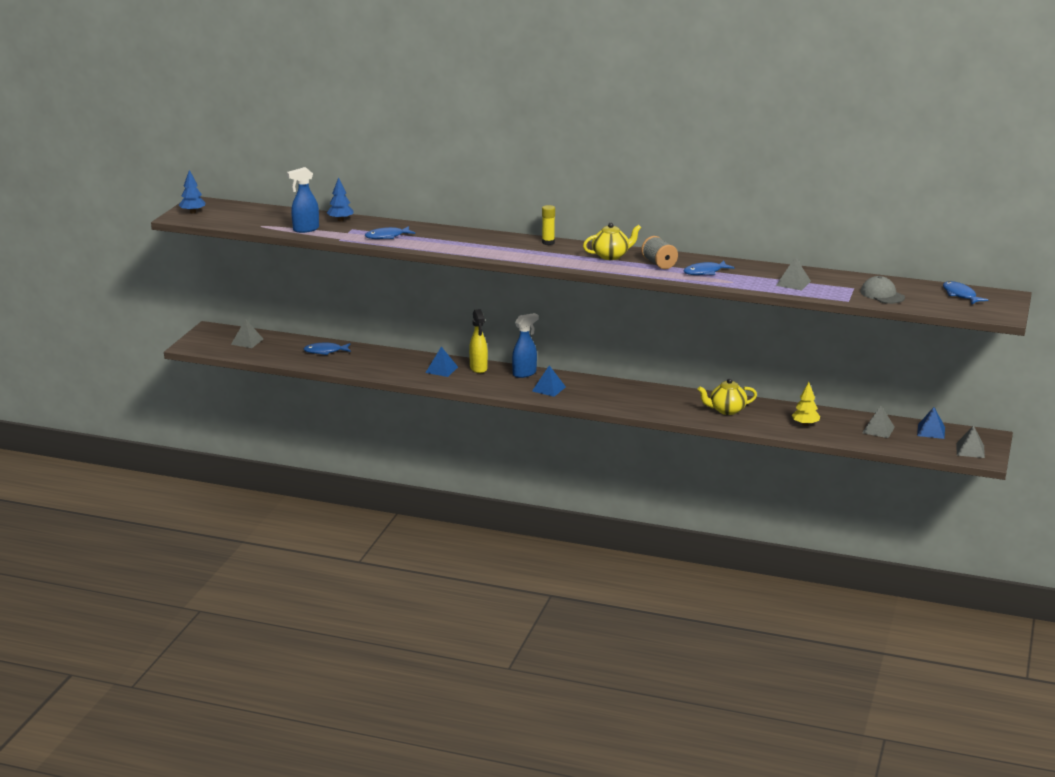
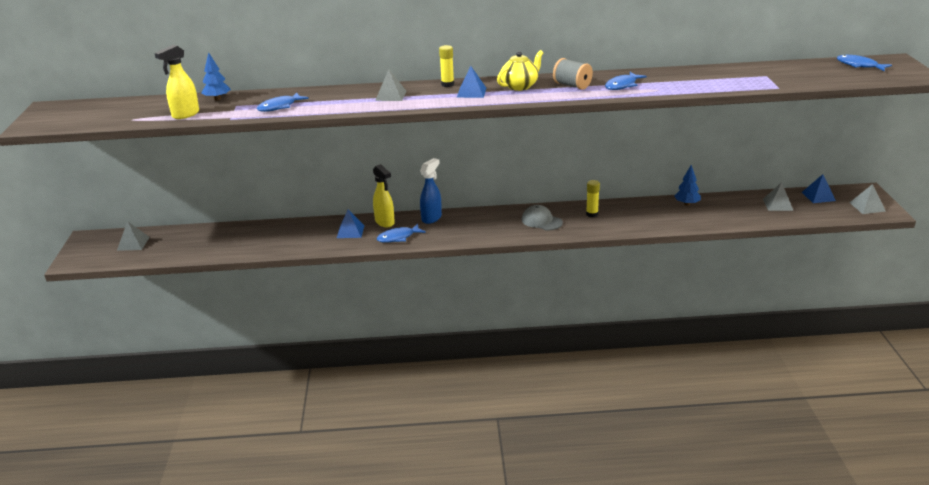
camera: 20 degrees left, 5 degrees up
blue tree [179,170,206,213] -> blue tree moved to [674,165,701,206]
blue spray bottle [287,167,319,233] -> yellow spray bottle [155,45,199,119]
blue fish [304,343,351,355] -> blue fish moved to [377,223,426,243]
blue pyramid [532,366,566,397] -> blue pyramid moved to [457,66,486,98]
yellow teapot [697,378,757,415] -> none
grey pyramid [776,257,811,291] -> grey pyramid moved to [375,69,406,101]
yellow tree [792,382,820,426] -> none
grey cap [861,276,905,304] -> grey cap moved to [522,205,563,230]
none -> yellow glue stick [586,180,600,217]

